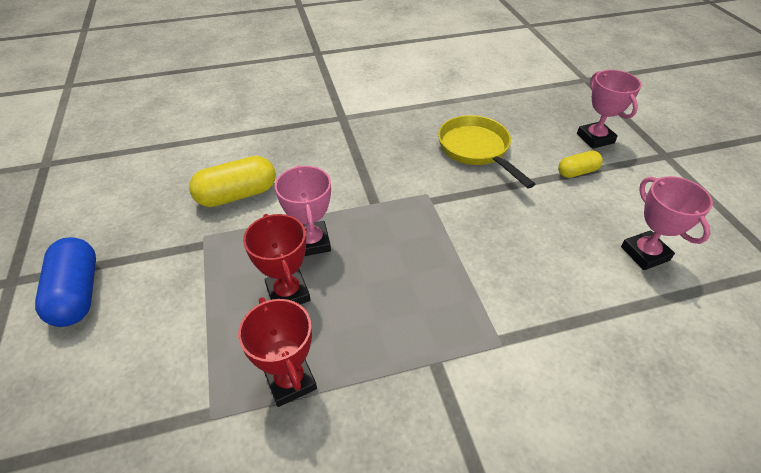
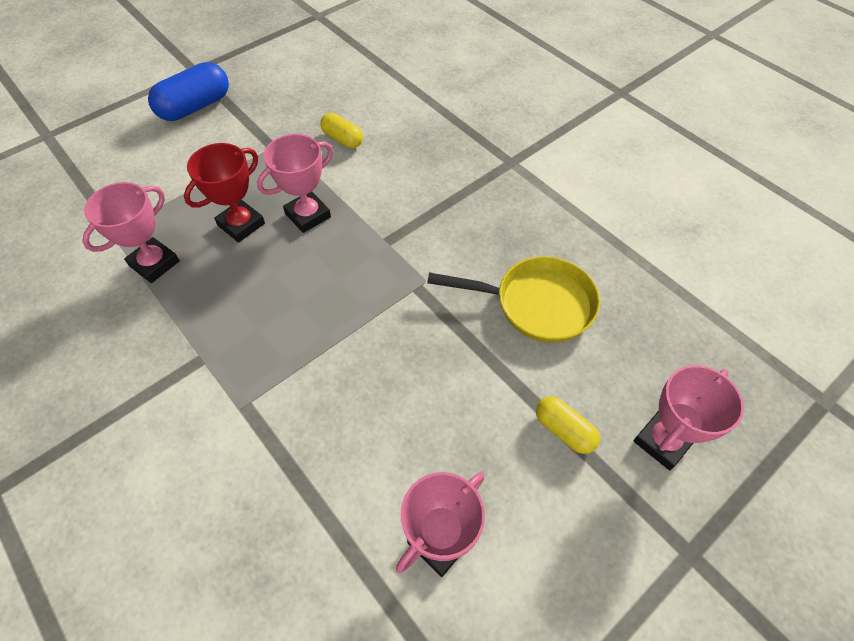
camera: 65 degrees right, 10 degrees up
yellow capsule [189,156,276,207] -> yellow capsule [320,113,363,148], size x0.59
red trophy [238,297,317,407] -> pink trophy [82,182,180,283]
yellow pan [438,115,535,188] -> yellow pan turned 60 degrees clockwise [427,256,600,343]

